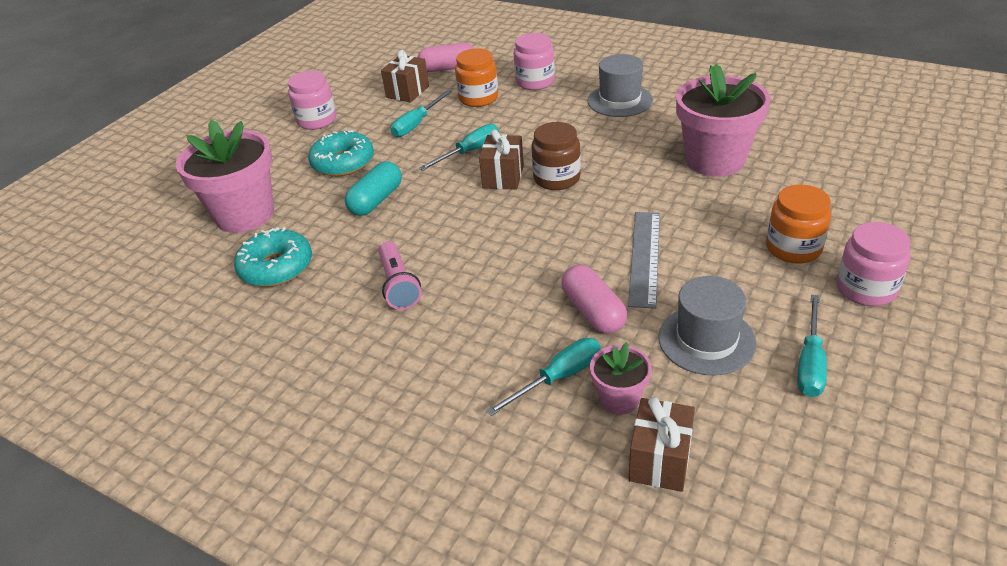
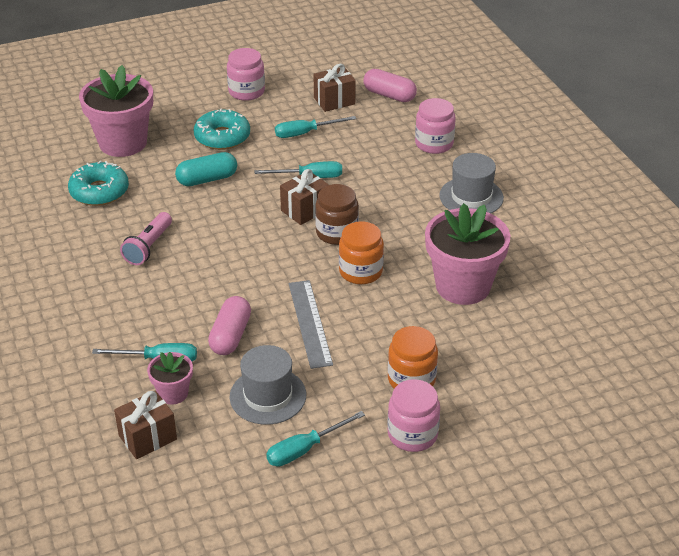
camera: 35 degrees right, 0 degrees up
orange jar [455,48,498,107] -> orange jar moved to [339,221,384,284]
grey ruler [628,212,660,309] -> grey ruler turned 60 degrees counterclockwise [289,280,333,369]

